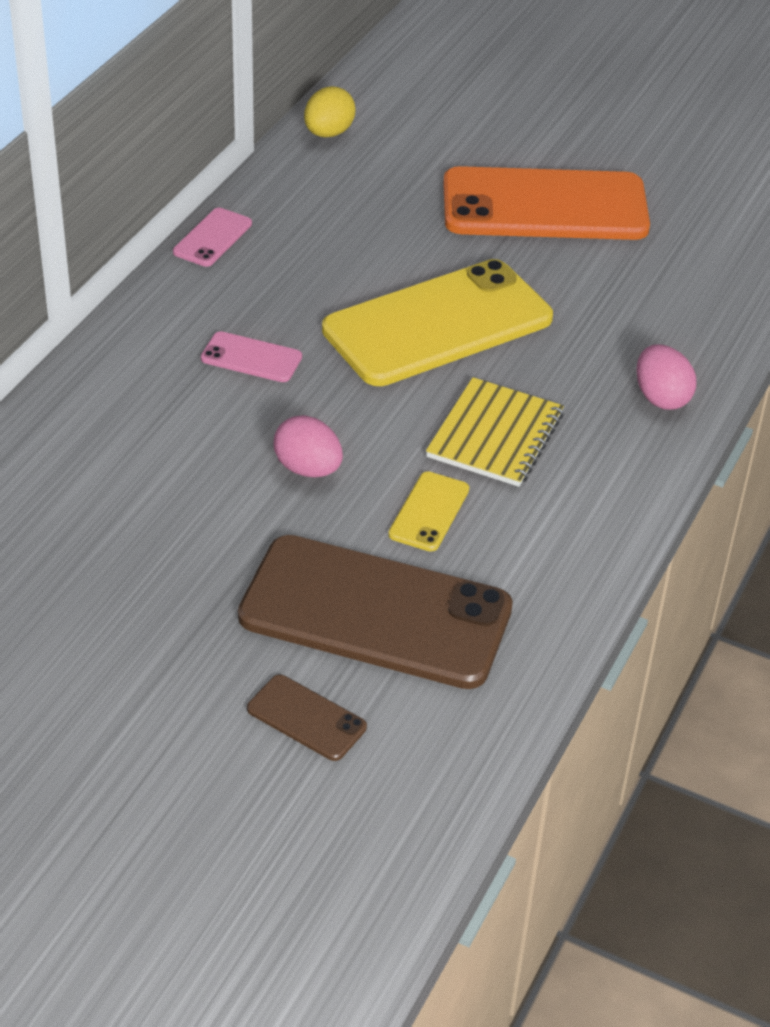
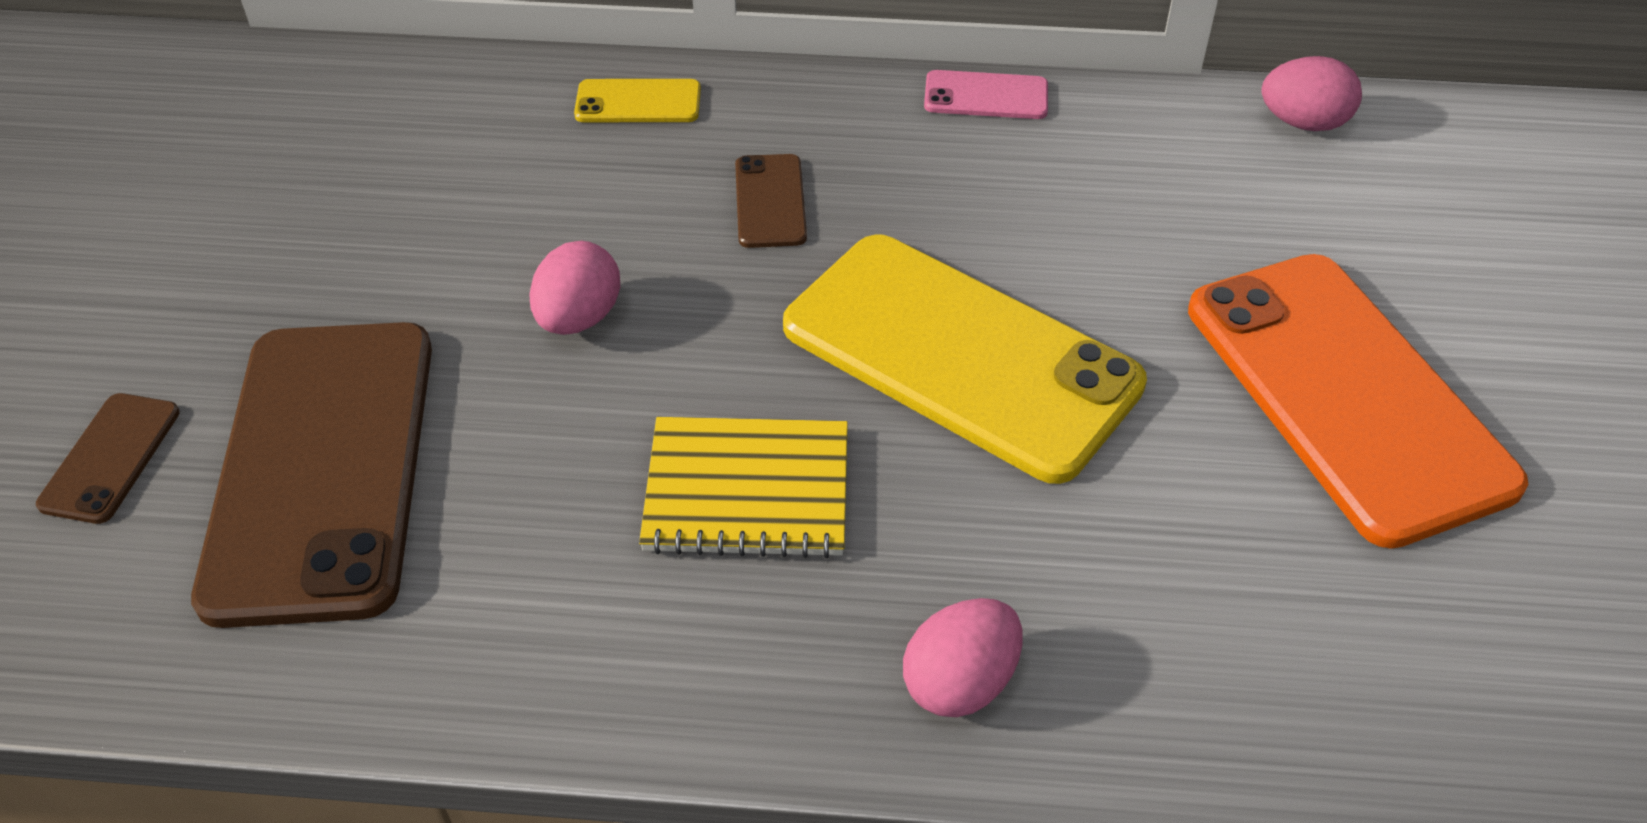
camera: 70 degrees right, 5 degrees up
pink phone [201,331,302,382] -> brown phone [735,154,807,248]
yellow egg [304,86,355,137] -> pink egg [1261,56,1362,131]
yellow phone [388,471,469,552] -> yellow phone moved to [574,79,701,122]

